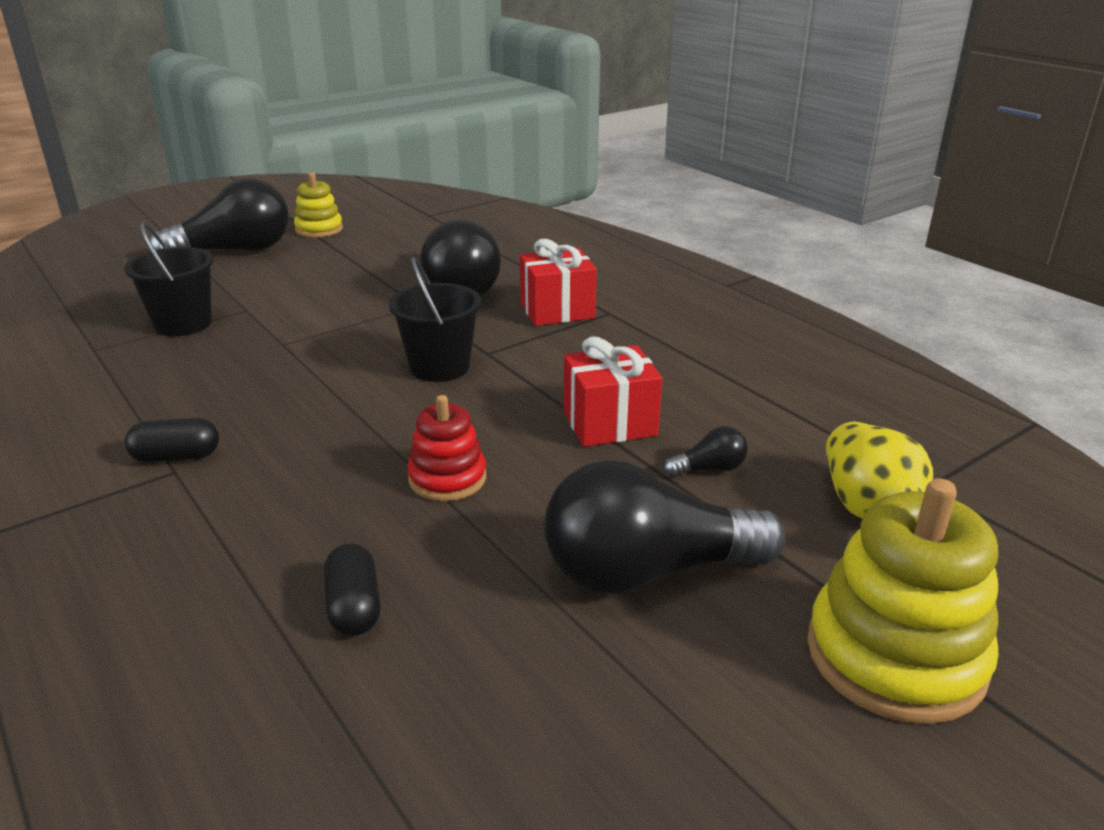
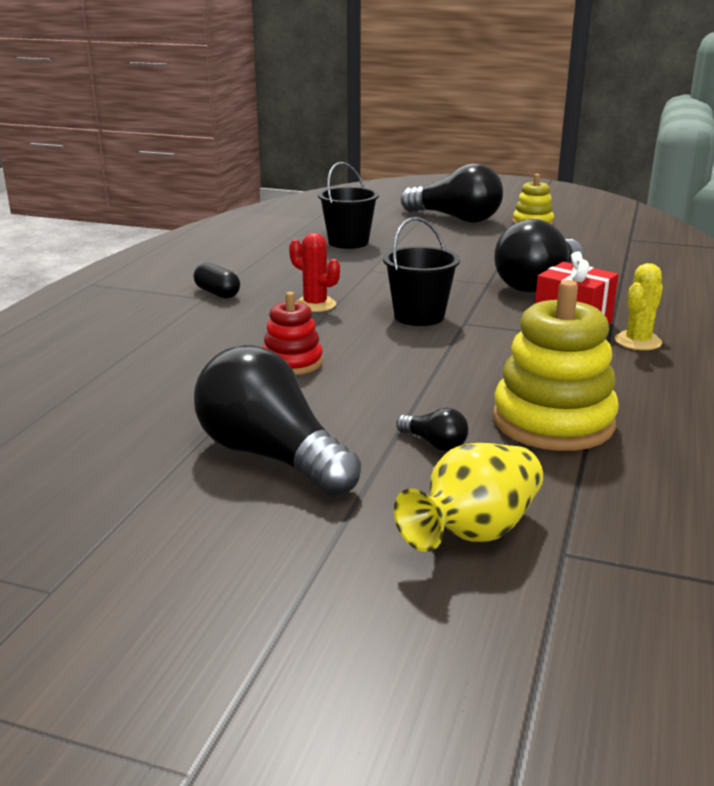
camera: 55 degrees right, 5 degrees down
black capsule [324,543,381,636] -> none
red gift [564,337,662,447] -> none
yellow stacking toy [807,478,998,724] -> yellow stacking toy moved to [493,280,619,451]
none -> red cactus [289,233,340,312]
none -> yellow cactus [615,263,663,350]

